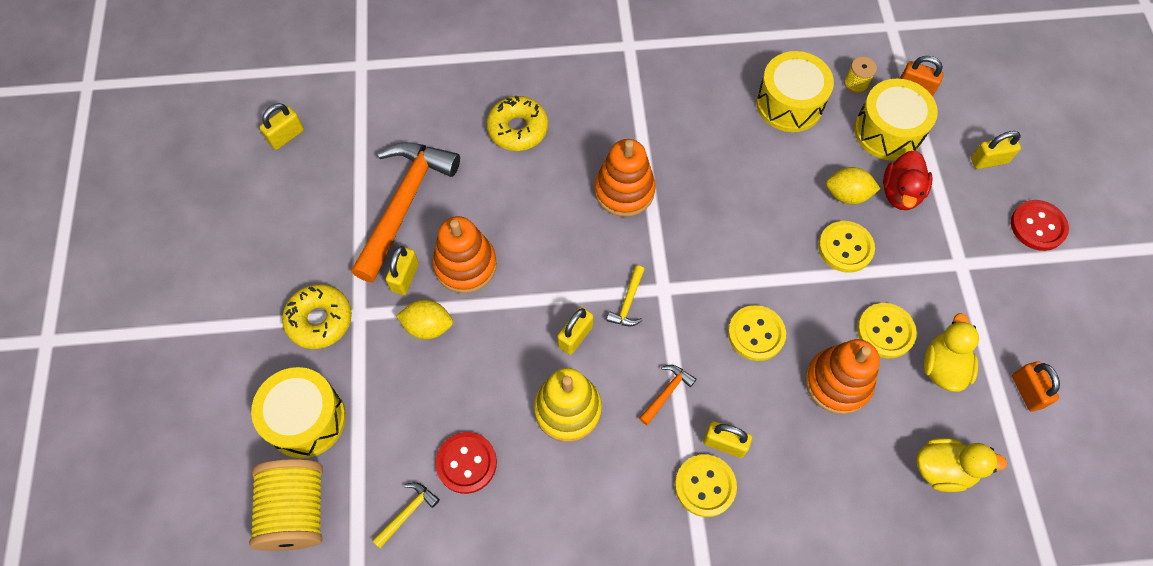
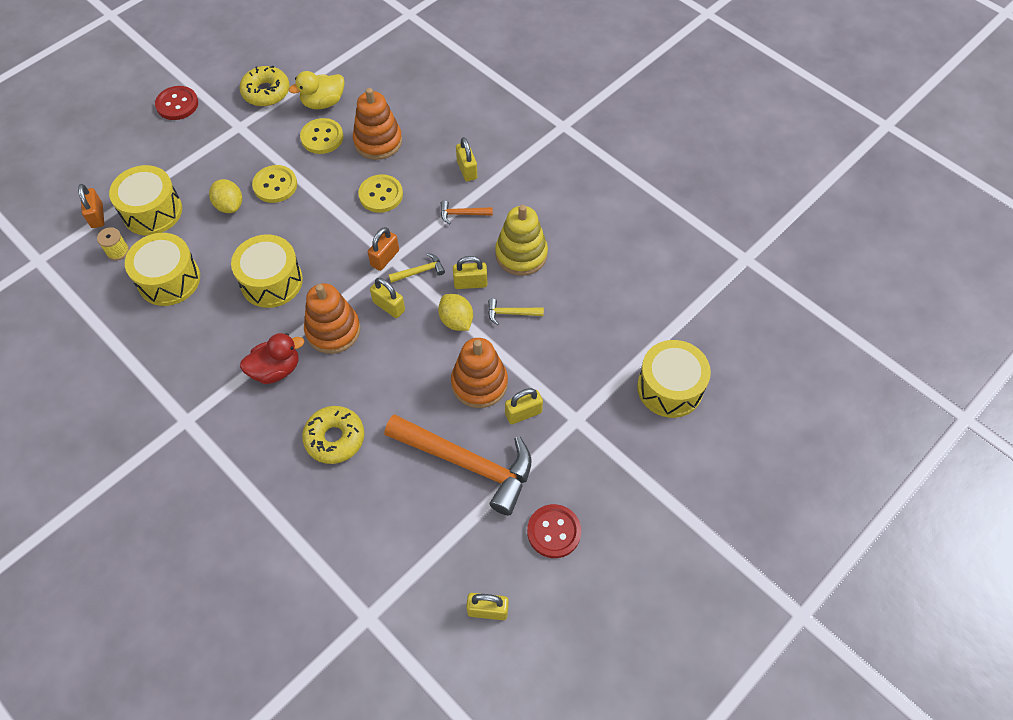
camera: 130 degrees left, 5 degrees down
yellow spool [249,459,323,551] -> none
yellow donut [282,284,352,349] -> yellow donut moved to [239,66,290,106]
orange hammer [351,142,460,282] -> orange hammer turned 135 degrees counterclockwise [384,414,531,516]
yellow hammer [372,482,440,548] -> yellow hammer moved to [488,298,544,325]
yellow lemon [396,299,453,340] -> yellow lemon moved to [438,294,473,331]
red button [435,432,497,494] -> red button moved to [527,504,581,558]
yellow button [675,454,737,517] -> none
red duck [883,150,933,210] -> red duck moved to [240,333,304,384]
yellow duck [917,438,1007,492] -> none
yellow padlock [971,131,1021,169] -> yellow padlock moved to [370,278,405,318]
orange padlock [1012,361,1060,411] -> orange padlock moved to [368,227,399,271]
none -> yellow drum [231,234,303,308]

